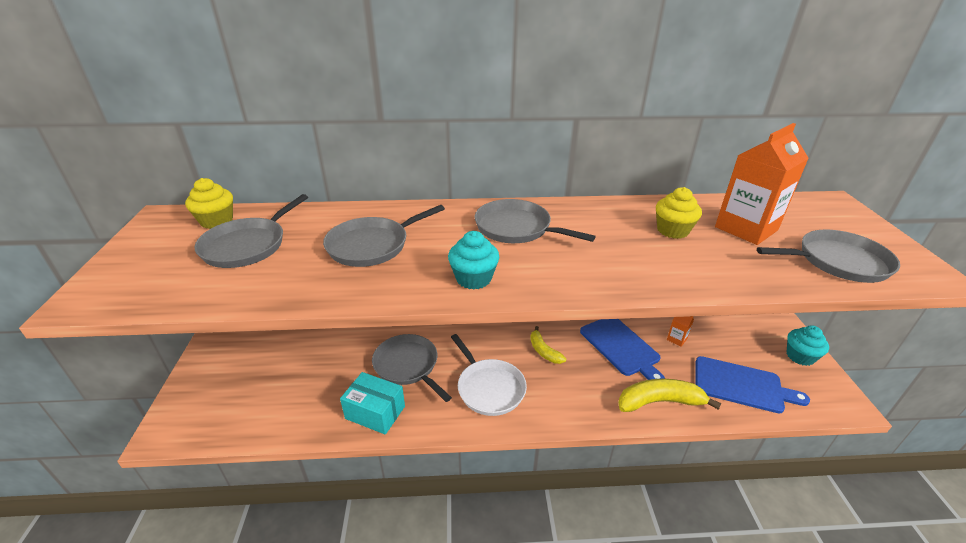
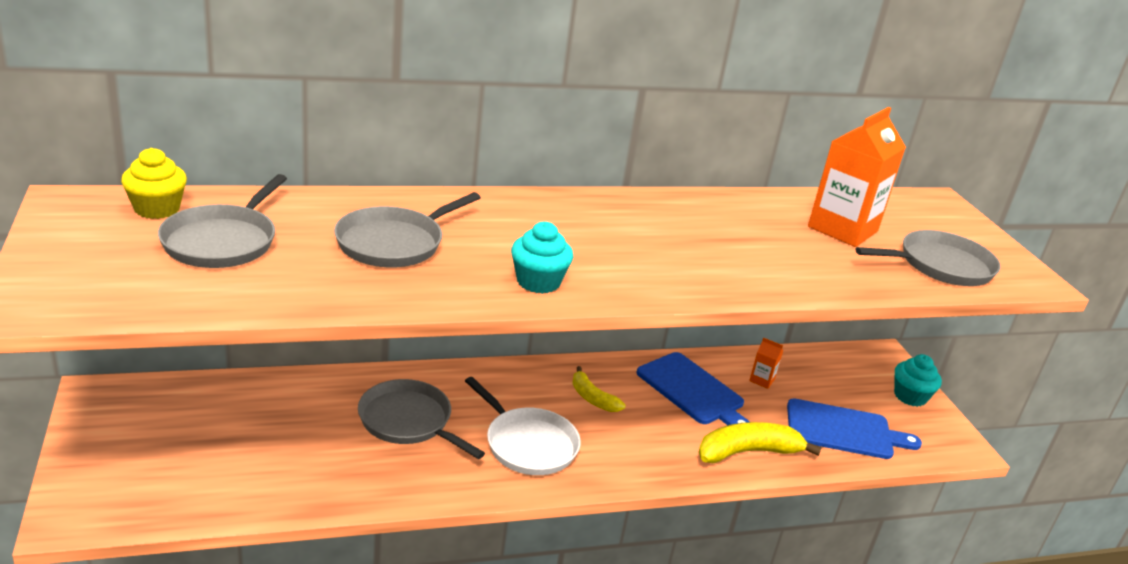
camera: 15 degrees left, 5 degrees down
turquoise box [340,372,405,435] -> none
grey pan [475,199,596,243] -> none
yellow cupcake [656,187,702,239] -> none

